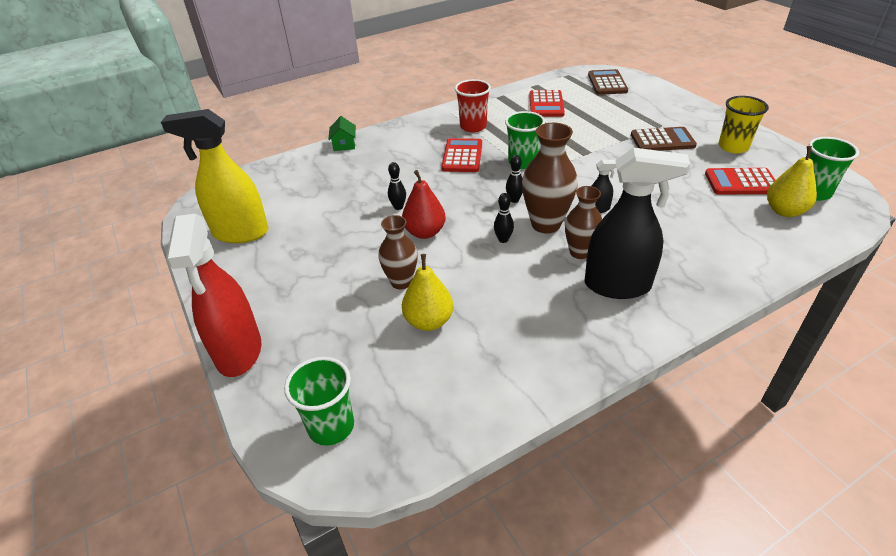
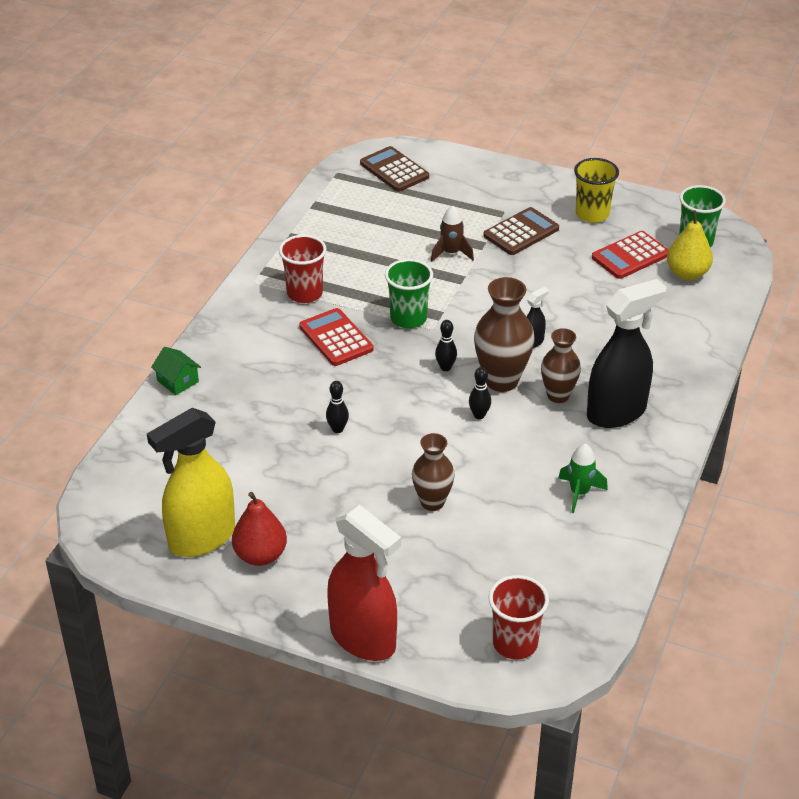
camera: 40 degrees left, 0 degrees up
green cup [284,357,354,446] -> red cup [489,575,549,659]
red pear [402,170,446,239] -> red pear moved to [232,492,287,566]
yellow pear [402,254,453,331] -> none
red calculator [529,90,565,117] -> none
none -> brown rocket [431,206,474,262]
none -> green rocket [558,444,608,513]

